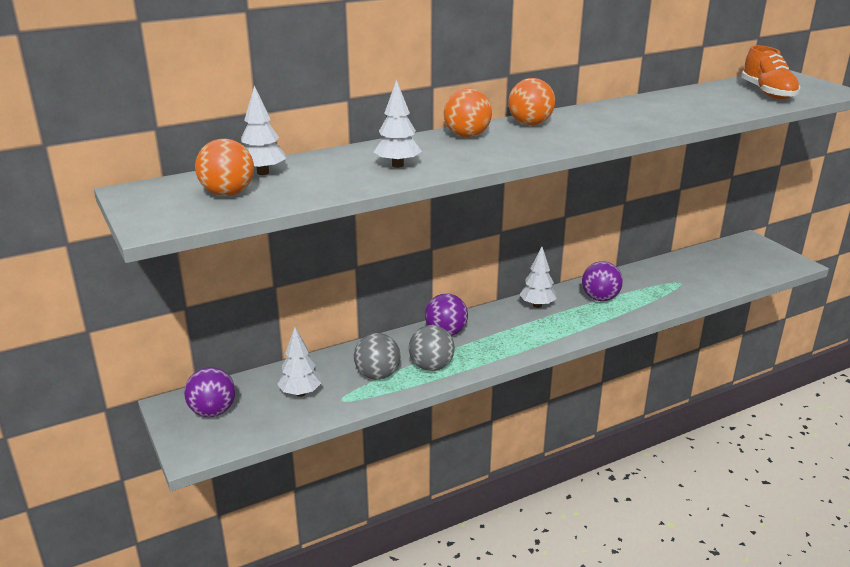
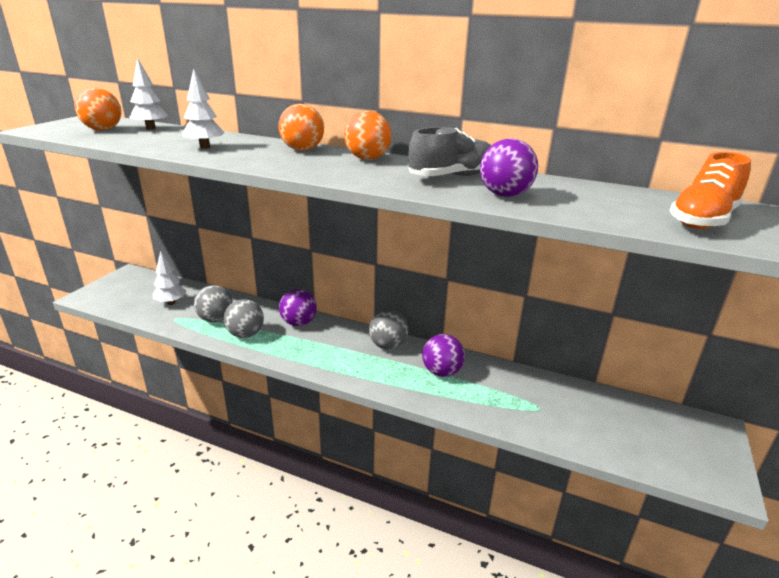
camera: 50 degrees right, 0 degrees up
purple ball [184,367,235,417] -> purple ball moved to [480,138,538,197]
white tree [519,247,557,308] -> grey ball [369,310,408,350]
none -> grey shoe [408,127,491,176]

